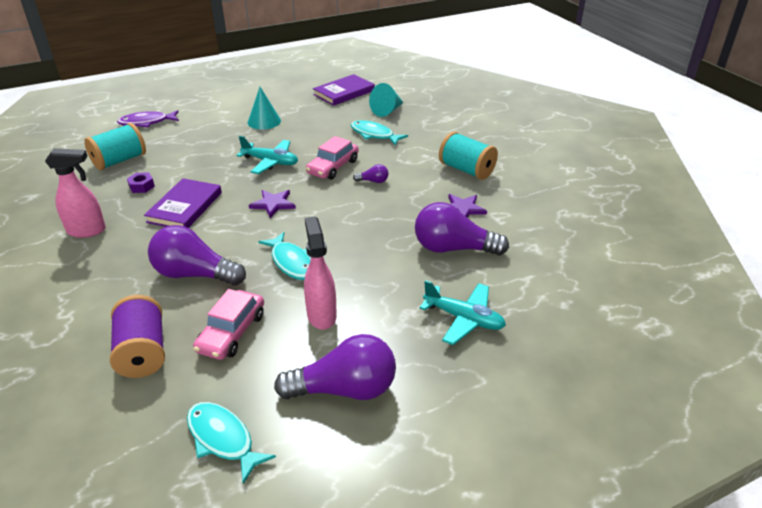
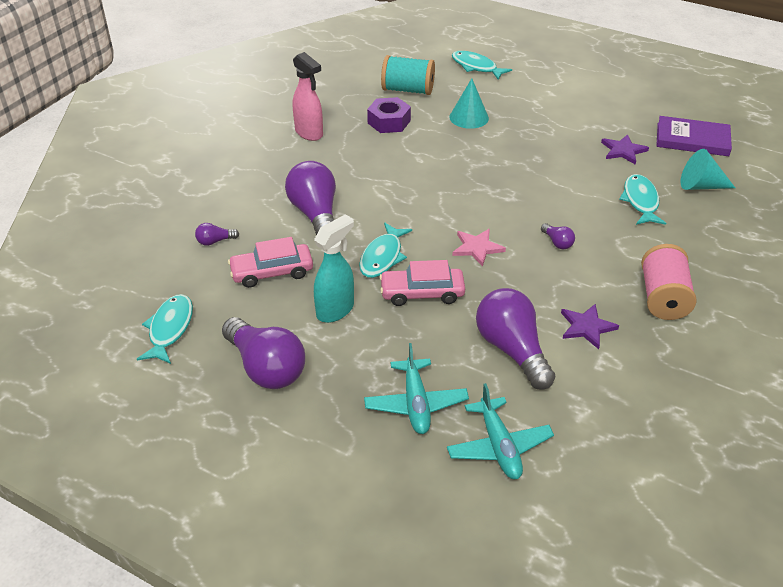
camera: 55 degrees right, 5 degrees up
purple spool [110,295,165,378] -> purple light bulb [195,223,239,246]
purple fish [117,110,179,127] -> turquoise fish [452,51,512,80]
purple nut [127,173,155,193] -> purple nut [367,97,411,133], size x1.67
purple book [144,178,222,228] -> none
turquoise plane [237,136,298,174] -> turquoise plane moved to [447,383,554,479]
turquoise cone [248,87,281,130] -> turquoise cone moved to [449,78,489,129]
purple star [249,190,296,218] -> purple star moved to [601,134,649,164]
pink spray bottle [304,216,337,330] -> turquoise spray bottle [314,214,354,323]
pink car [306,136,359,180] -> pink car moved to [379,260,465,306]
turquoise spool [439,132,498,180] -> pink spool [641,244,697,320]
none -> pink star [452,229,506,267]

